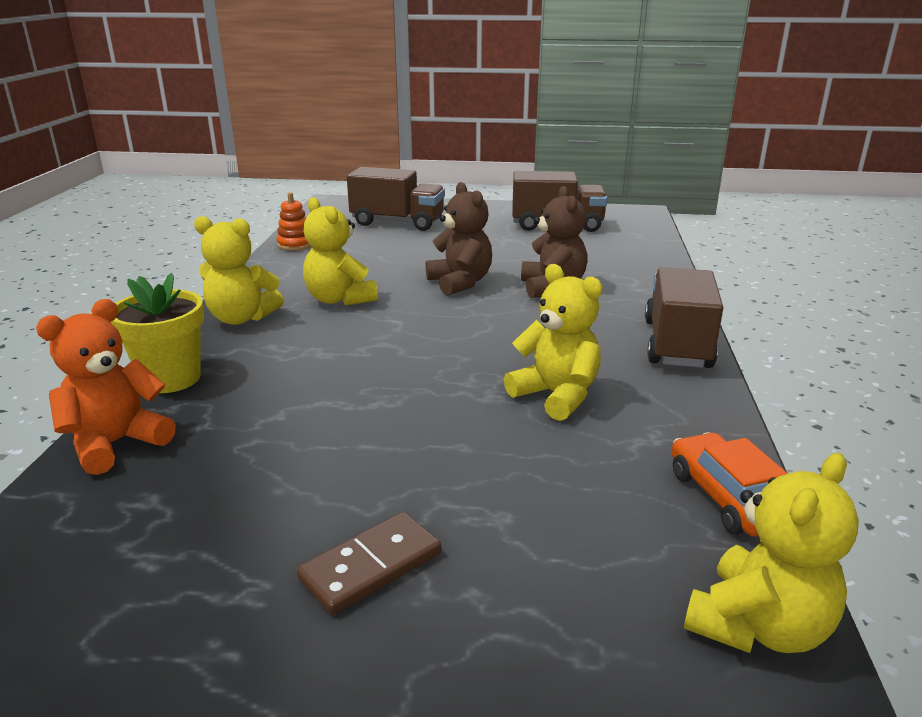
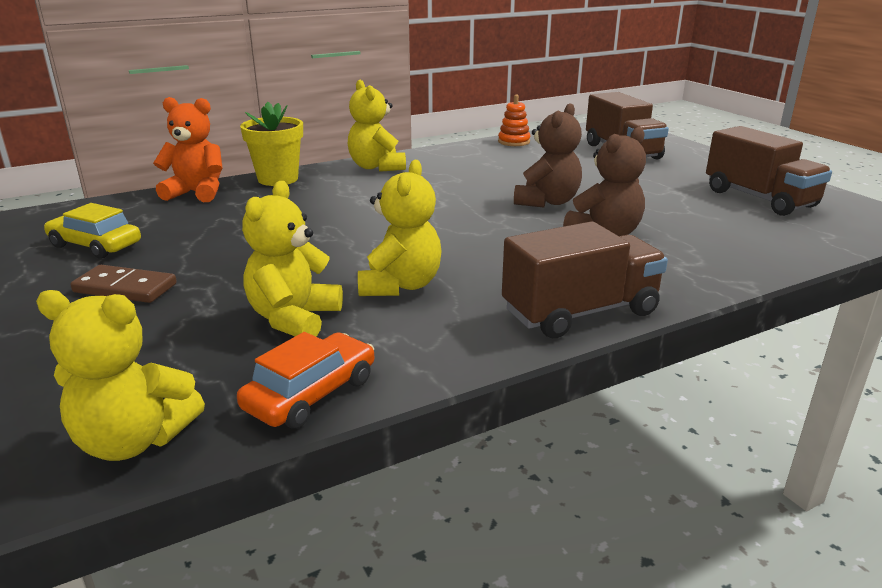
camera: 55 degrees right, 0 degrees up
yellow teddy bear [303,197,378,306] -> yellow teddy bear moved to [242,181,343,337]
none -> yellow car [44,203,141,258]

